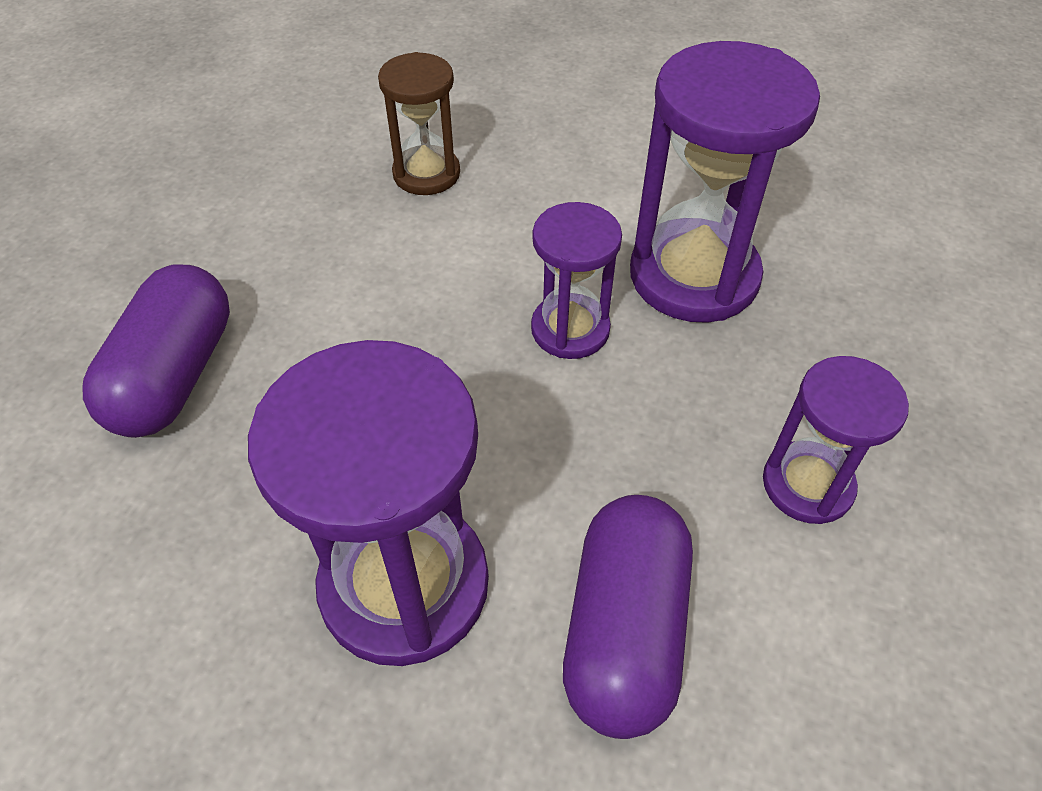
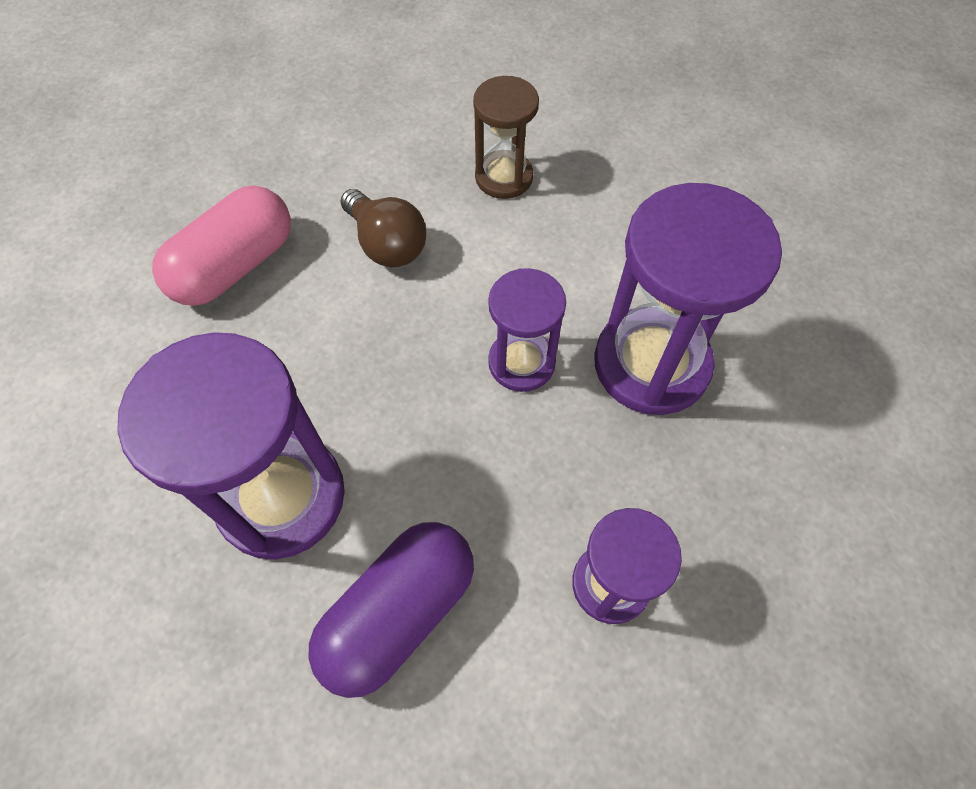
camera: 30 degrees right, 10 degrees up
purple capsule [83,264,230,438] -> pink capsule [152,185,291,306]
none -> brown light bulb [341,189,426,267]

